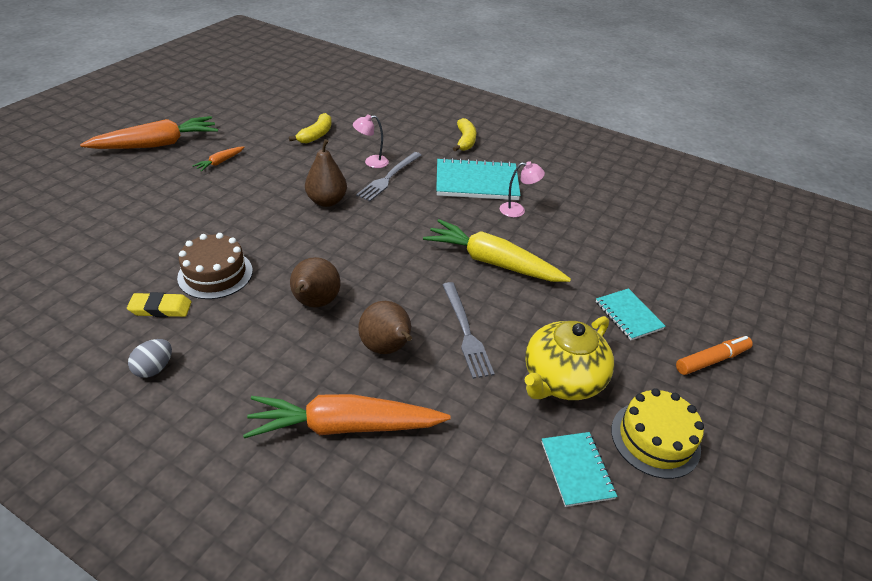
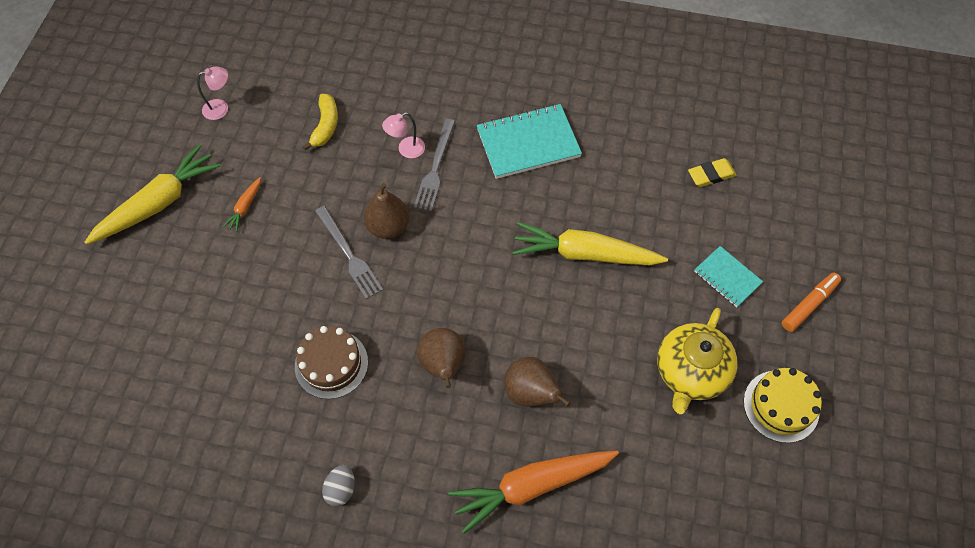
camera: 15 degrees left, 20 degrees up
orange carrot [80,116,218,149] -> yellow carrot [84,144,221,245]
yellow eraser [127,292,192,317] -> yellow eraser moved to [688,158,737,187]
grey fork [442,282,495,379] -> grey fork moved to [315,206,383,299]
yellow banana [453,118,476,151] -> none
pink lamp [500,161,545,217] -> pink lamp moved to [197,67,228,120]
turquoise notebook [542,432,617,507] -> none

